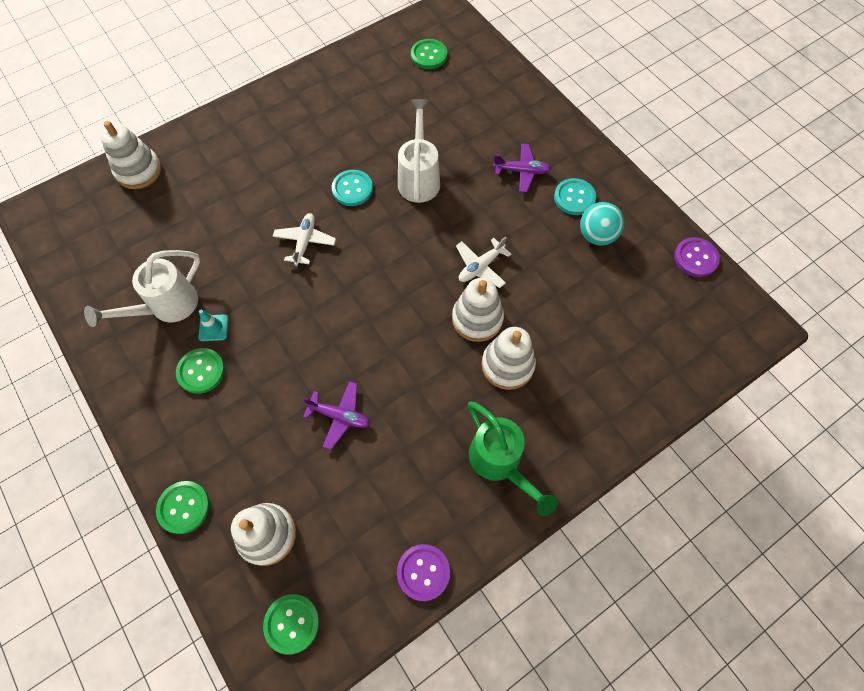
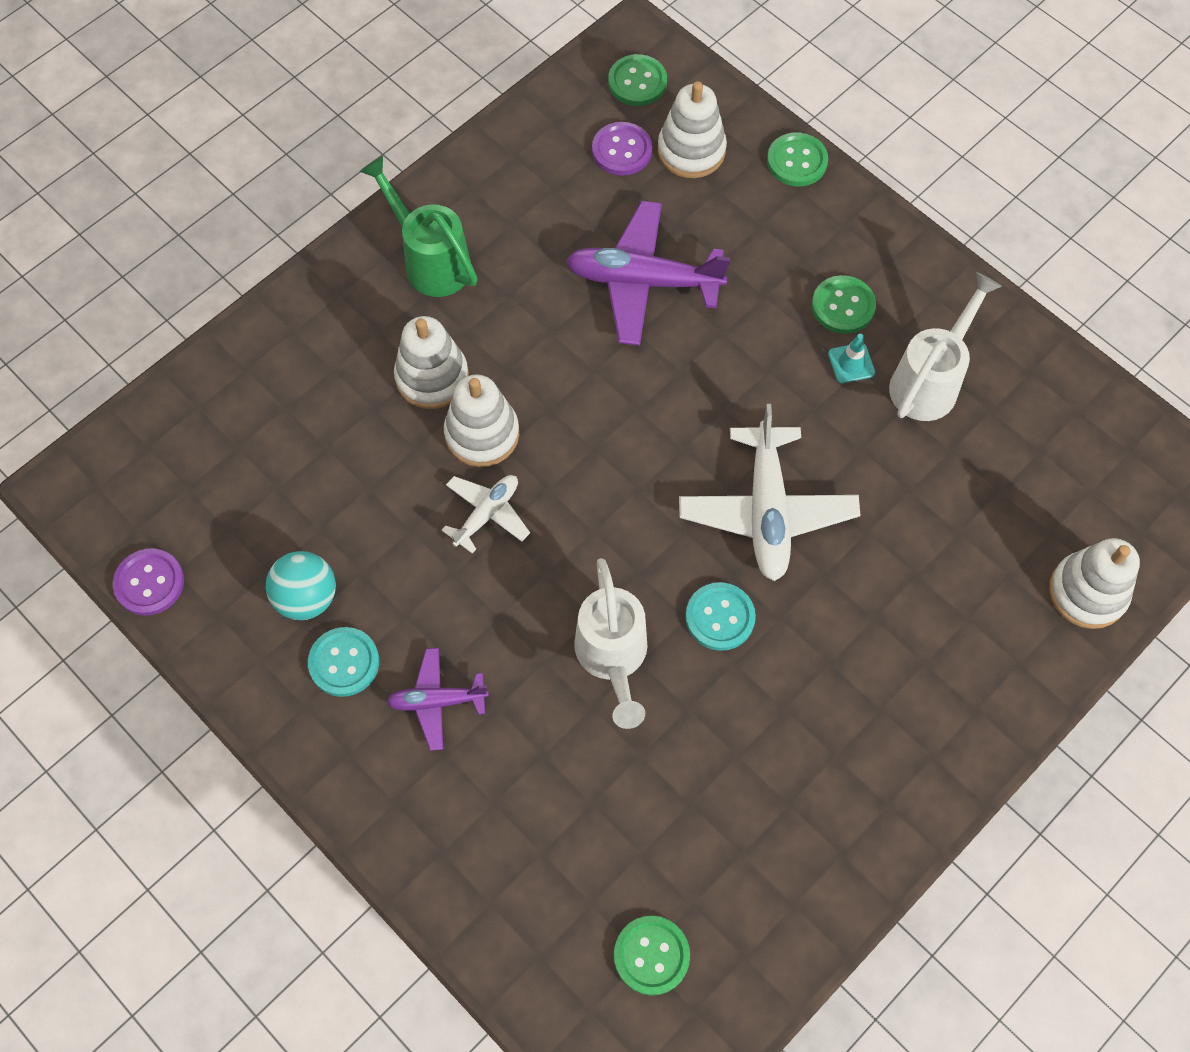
camera: 170 degrees right, 0 degrees up
white plane [273,213,336,266] -> white plane [679,404,860,581], size x1.80
purple plane [303,381,370,450] -> purple plane [566,201,730,346], size x1.80
purple button [397,544,450,601] -> purple button moved to [592,122,652,176]

